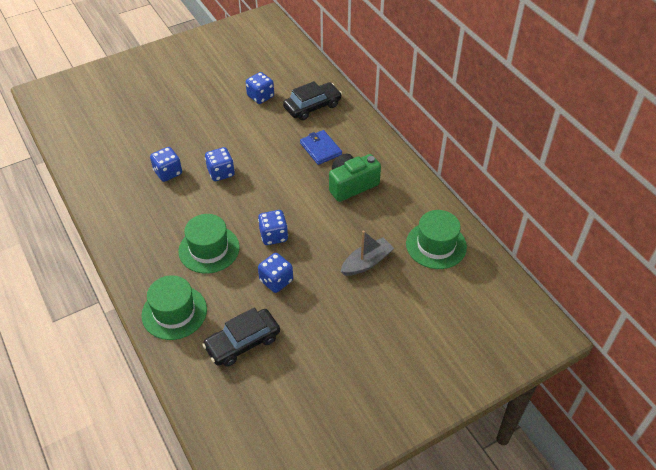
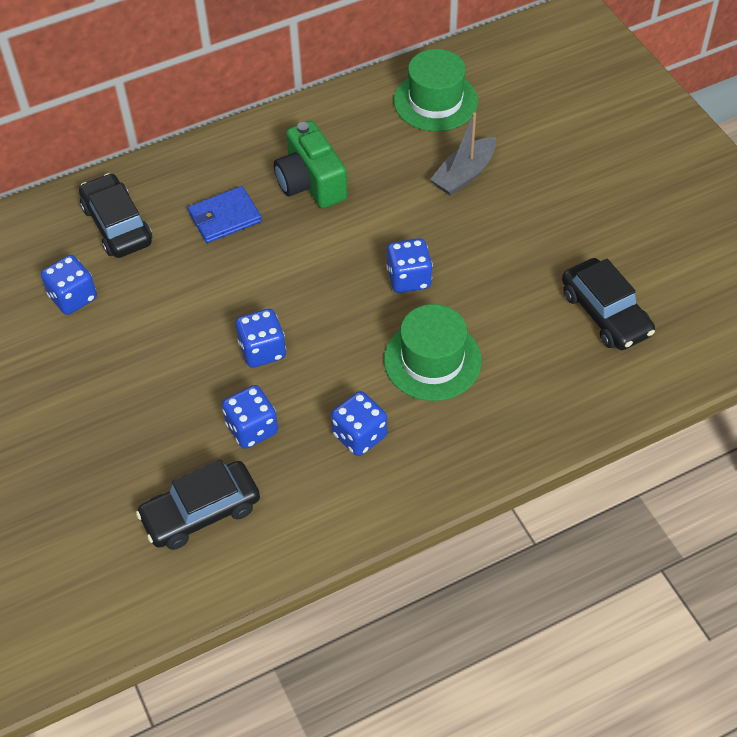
camera: 85 degrees left, 5 degrees up
green hat [141,275,207,340] -> none
blue dice [258,253,293,293] -> blue dice moved to [331,391,387,456]
grey boat [341,231,394,276] -> grey boat turned 105 degrees counterclockwise [430,112,496,196]
none -> black car [136,459,260,550]

